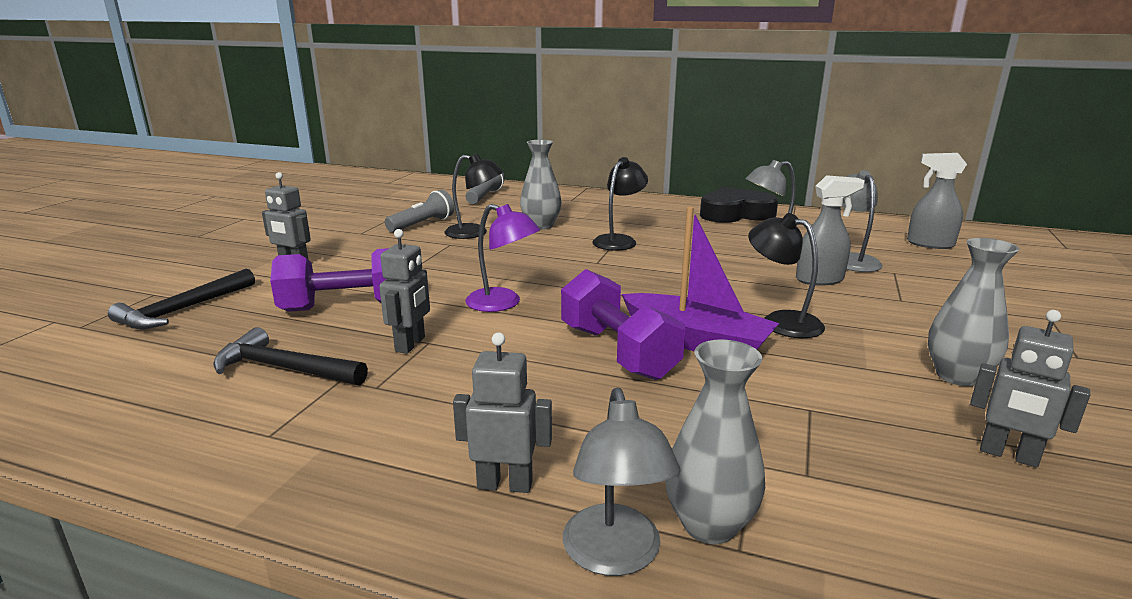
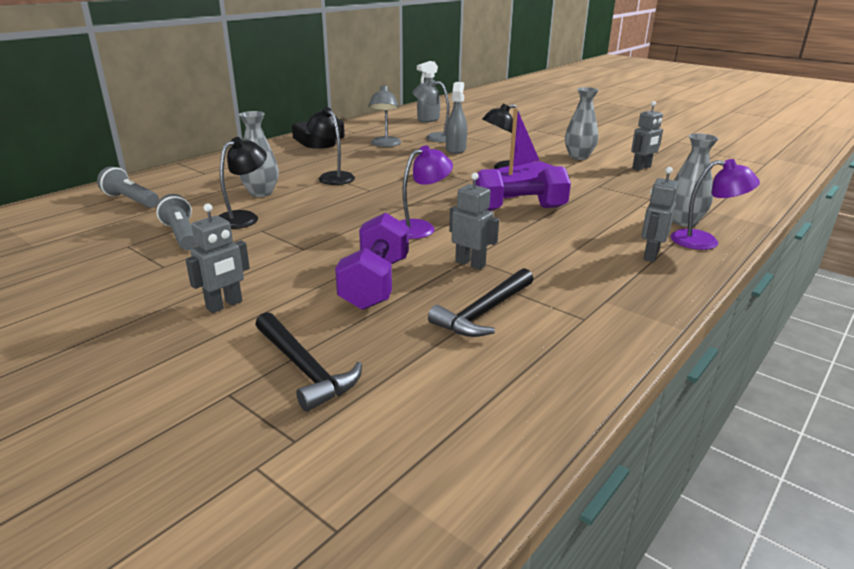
camera: 70 degrees left, 5 degrees up
grey lamp [563,388,680,576] -> purple lamp [671,159,760,250]

